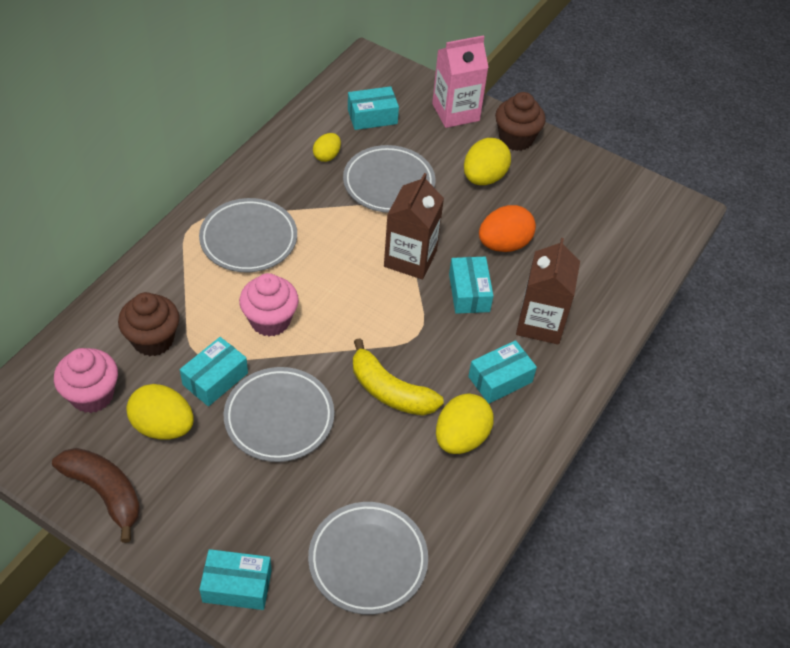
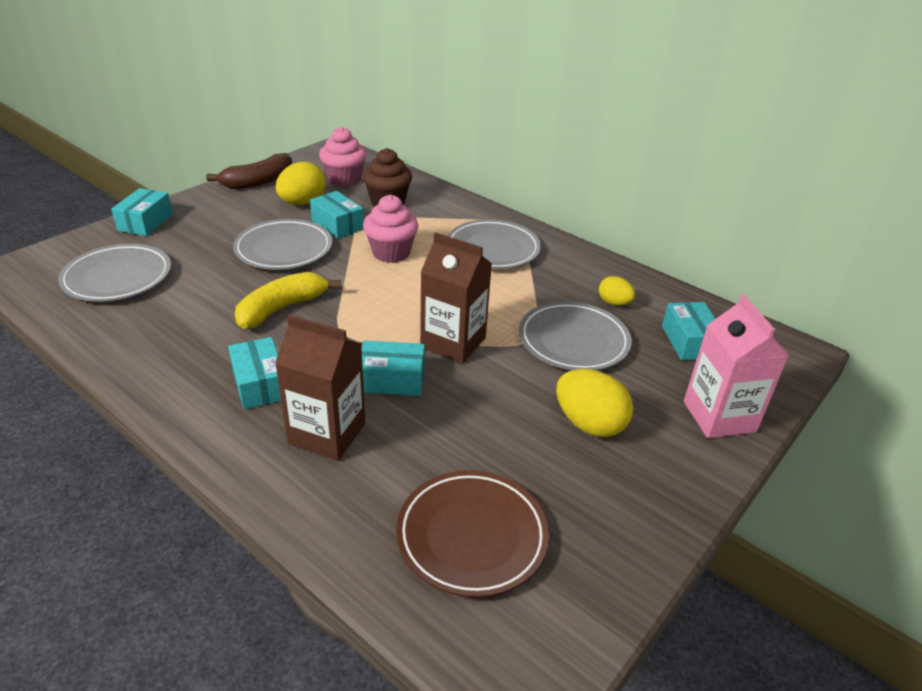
camera: 100 degrees right, 15 degrees down
yellow egg [436,394,494,454] -> none
orange egg [479,205,536,252] -> none
brown cupcake [495,92,546,151] -> none
none -> brown plate [396,470,549,597]

